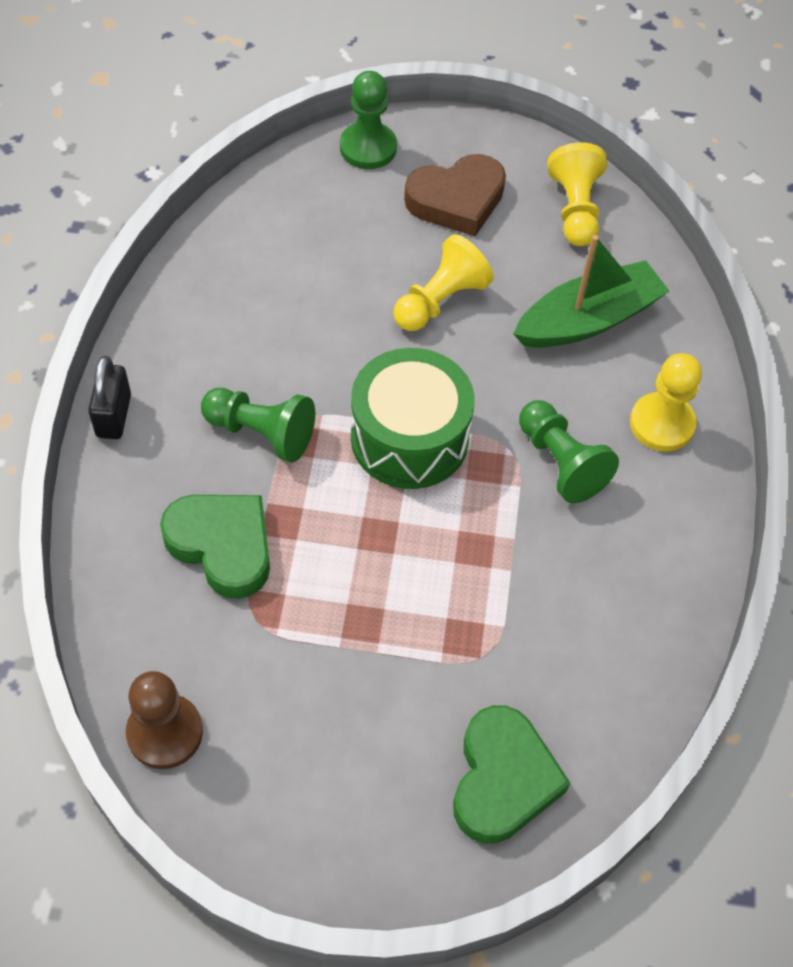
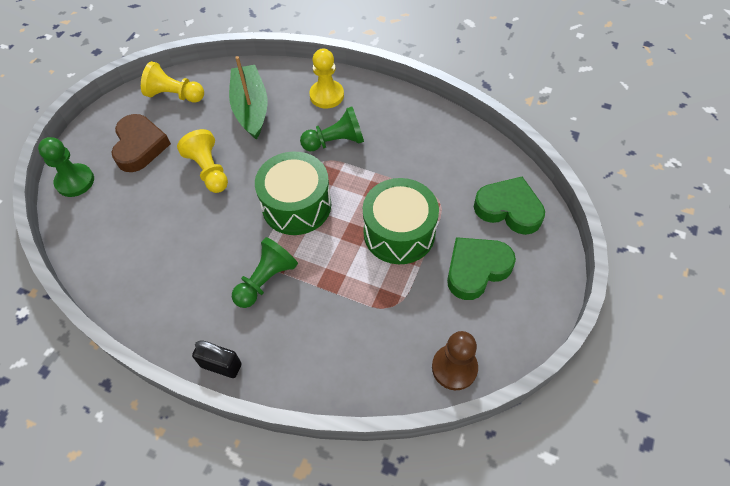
camera: 70 degrees left, 0 degrees up
green heart [160,495,270,599] -> green heart moved to [447,237,516,300]
none -> green drum [363,178,439,264]

